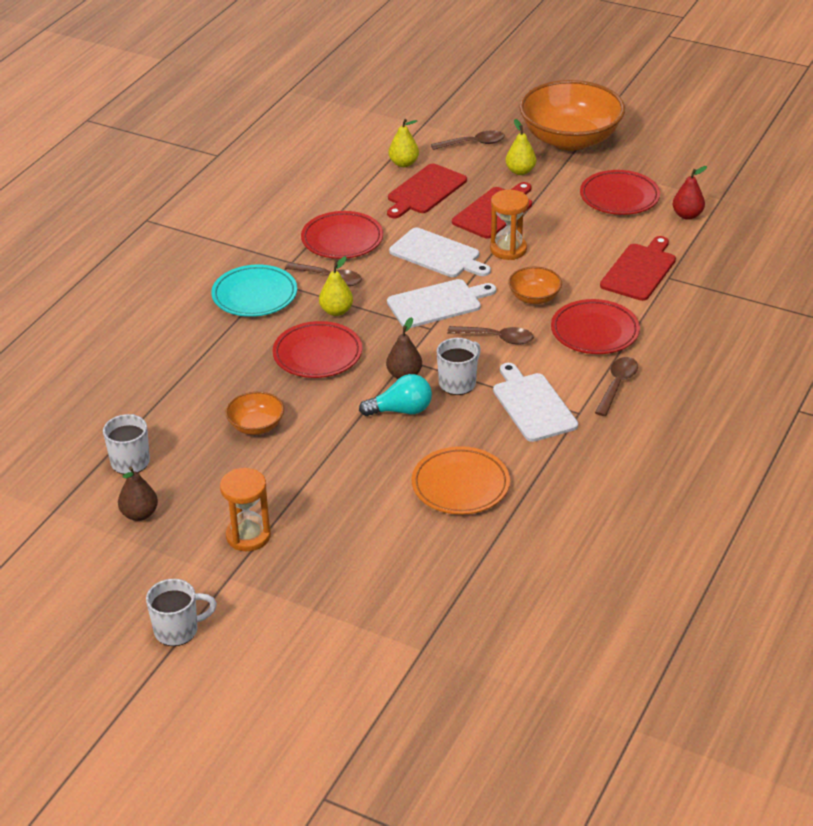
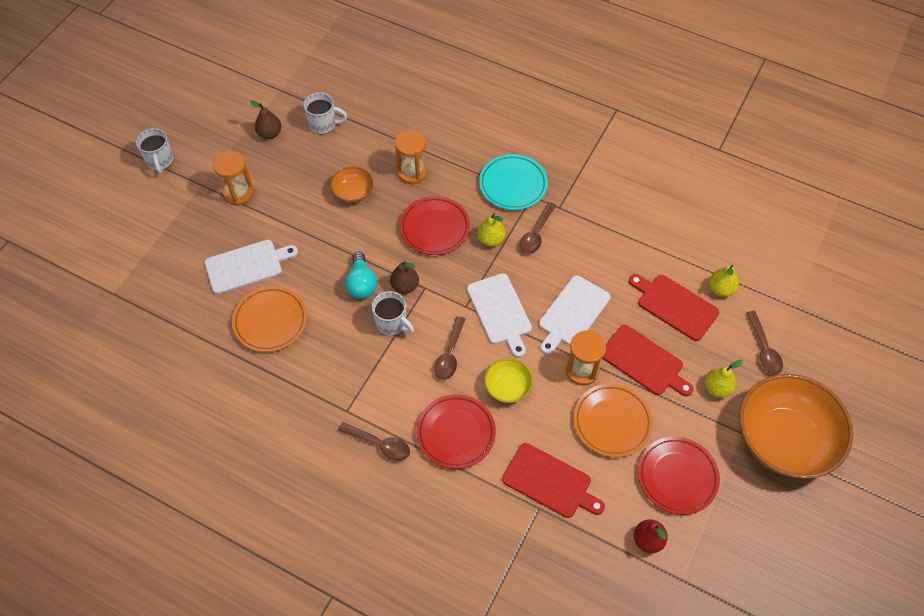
camera: 90 degrees right, 20 degrees up
red plate [301,211,383,259] -> none
white cutting board [493,363,578,442] -> white cutting board moved to [205,240,298,294]
orange bowl [508,267,562,304] -> yellow bowl [484,359,533,403]
none -> orange hourglass [395,130,428,184]
none -> orange plate [574,384,653,457]

